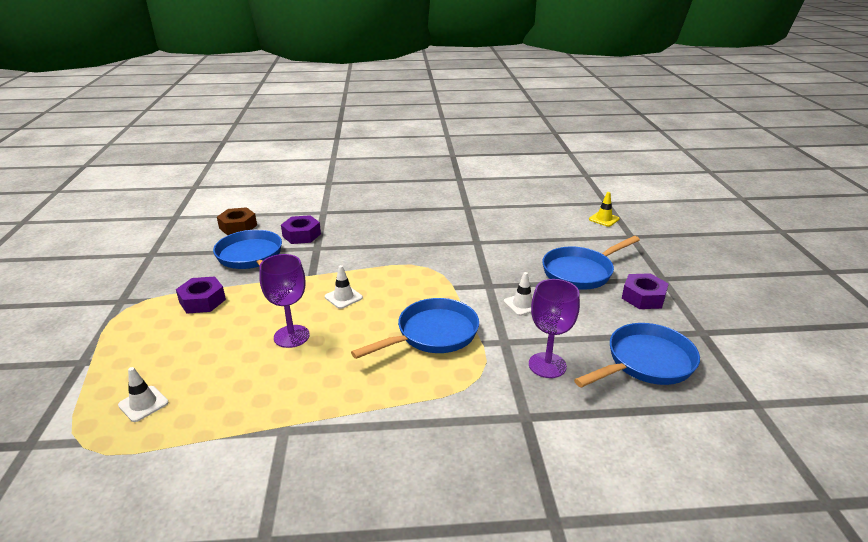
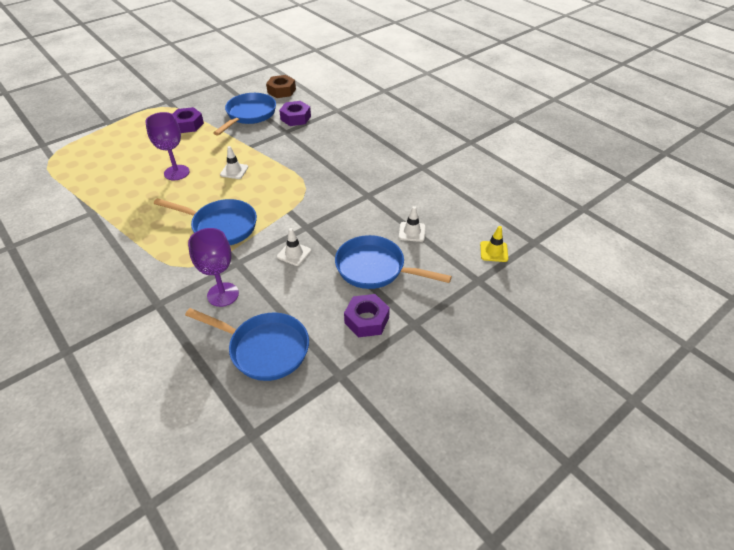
camera: 55 degrees right, 15 degrees up
white traffic cone [118,367,168,422] -> white traffic cone moved to [399,206,425,242]

